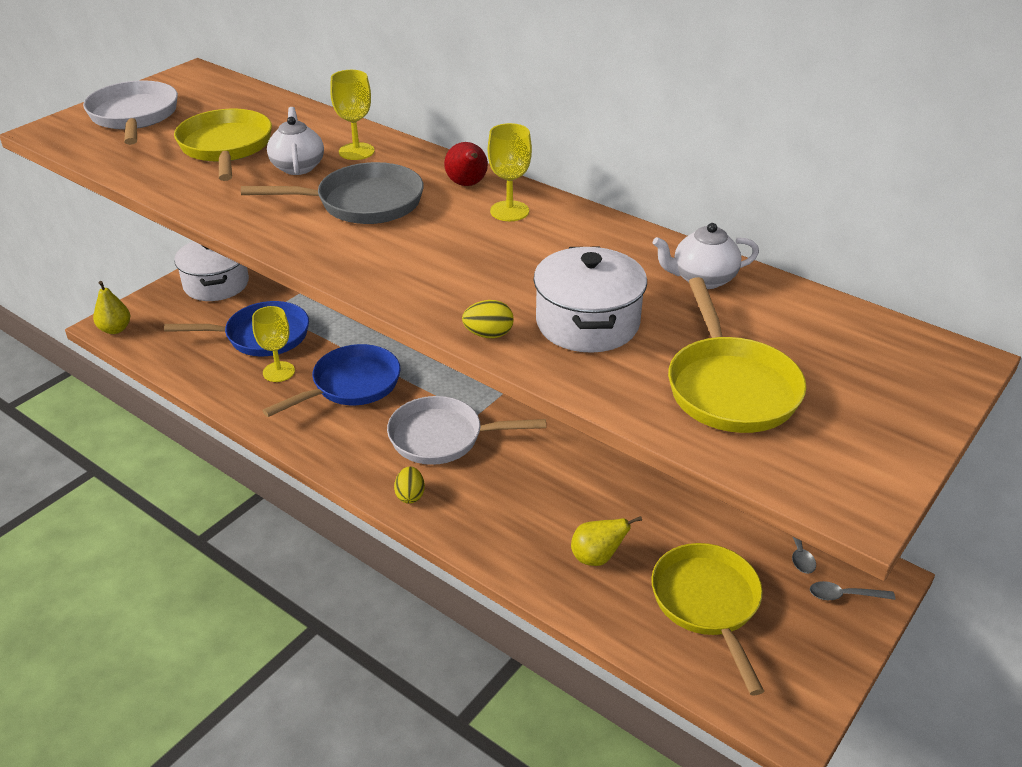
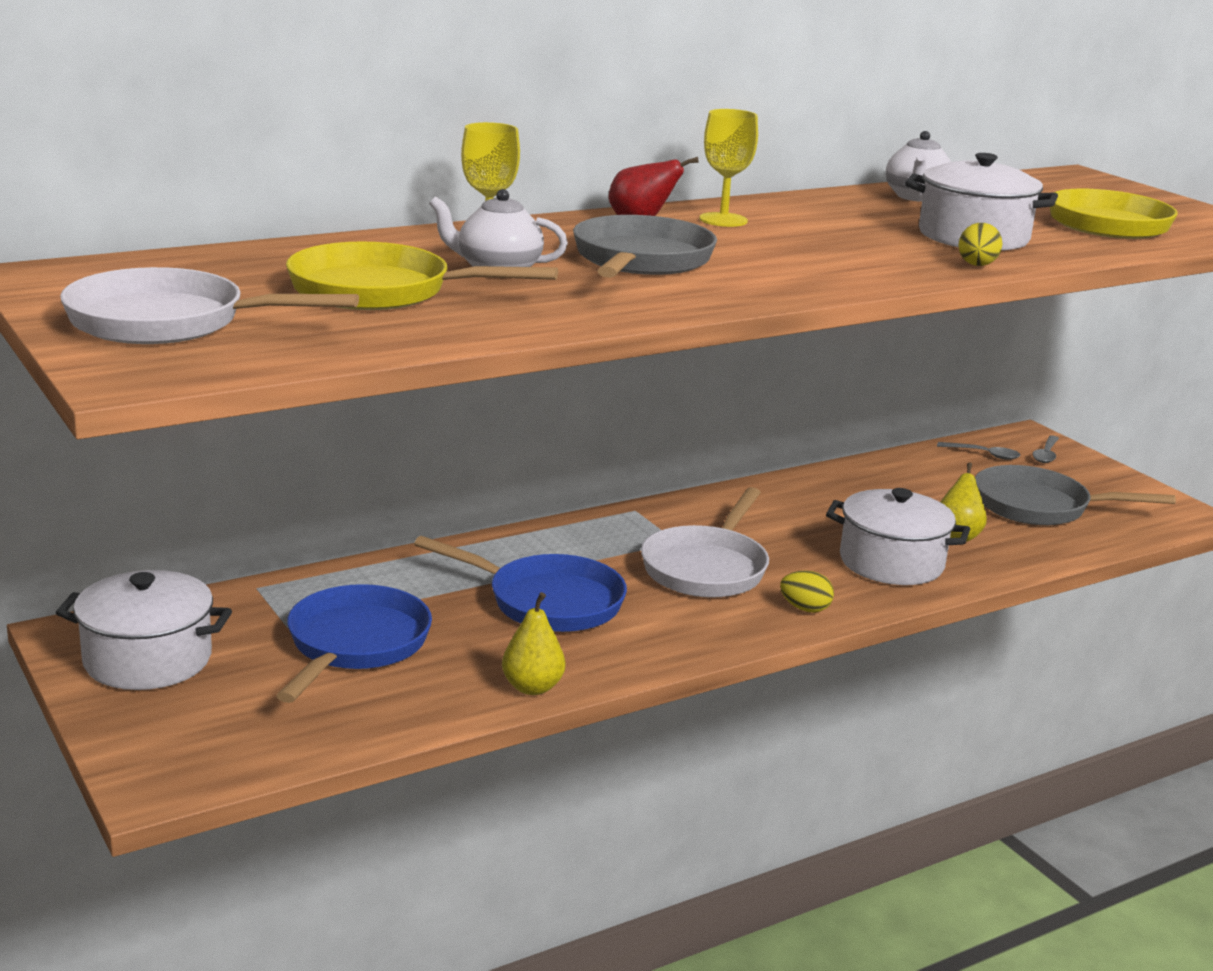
camera: 70 degrees left, 15 degrees down
yellow pear [93,281,130,334] -> yellow pear moved to [502,592,565,695]
yellow goblet [252,306,295,382] -> none
blue pan [262,344,401,417] -> blue pan turned 135 degrees clockwise [414,536,627,632]
yellow pan [651,543,764,696] -> grey pan [975,465,1176,525]
none -> white pot [826,488,970,585]

